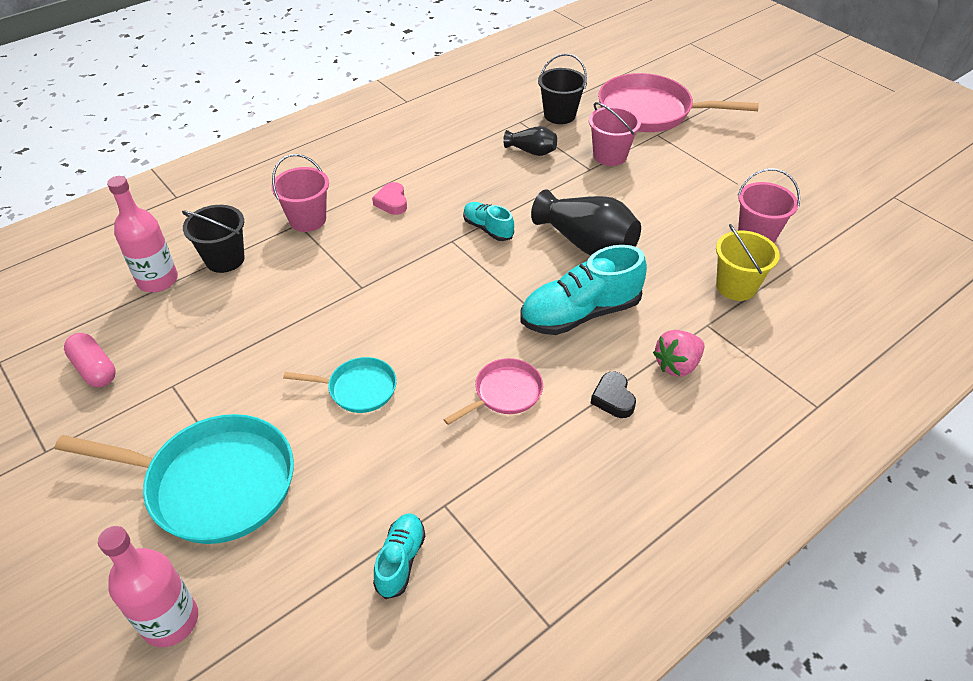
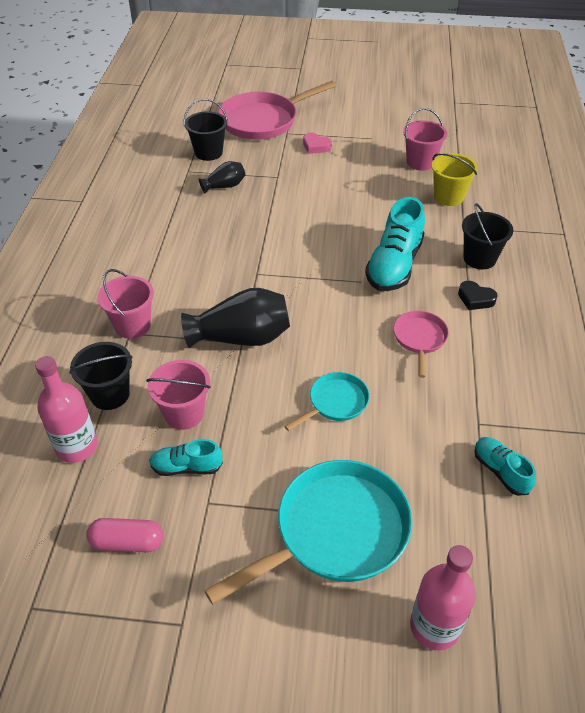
camera: 45 degrees left, 0 degrees up
pink heart [372,182,407,215] -> pink heart moved to [303,133,332,154]
turquoise shoe [463,202,514,241] -> turquoise shoe moved to [149,439,223,476]
black vase [531,189,641,256] -> black vase moved to [181,288,290,348]
pink bucket [589,102,641,166] -> pink bucket moved to [146,360,211,430]
pink strawberry [653,330,704,377] -> black bucket [462,203,513,269]

